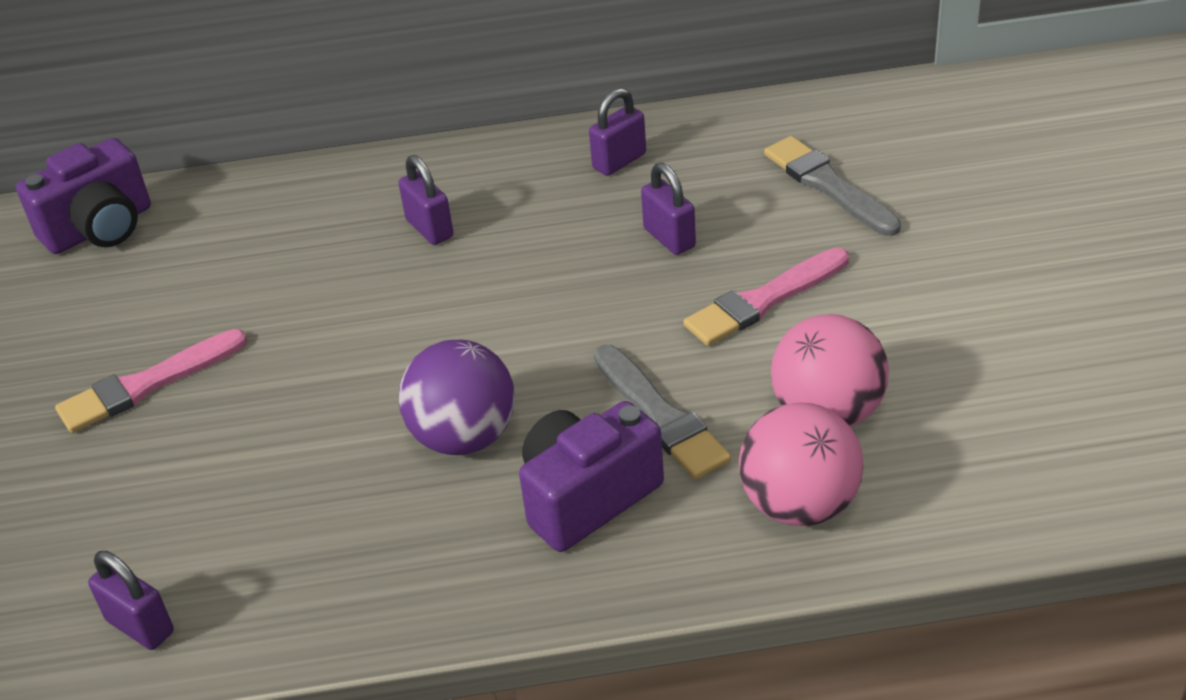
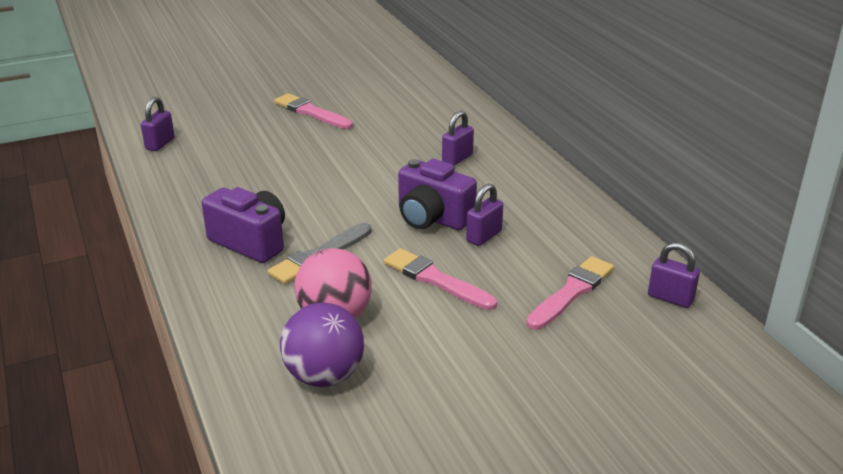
camera: 70 degrees right, 10 degrees down
purple camera [16,138,151,254] -> purple camera moved to [398,159,477,230]
purple ball [399,340,515,455] -> purple ball moved to [280,303,364,387]
purple padlock [589,88,646,176] -> purple padlock moved to [648,242,700,308]
pink ball [739,402,863,526] -> none
grey brush [764,136,901,236] -> pink brush [526,256,614,330]

